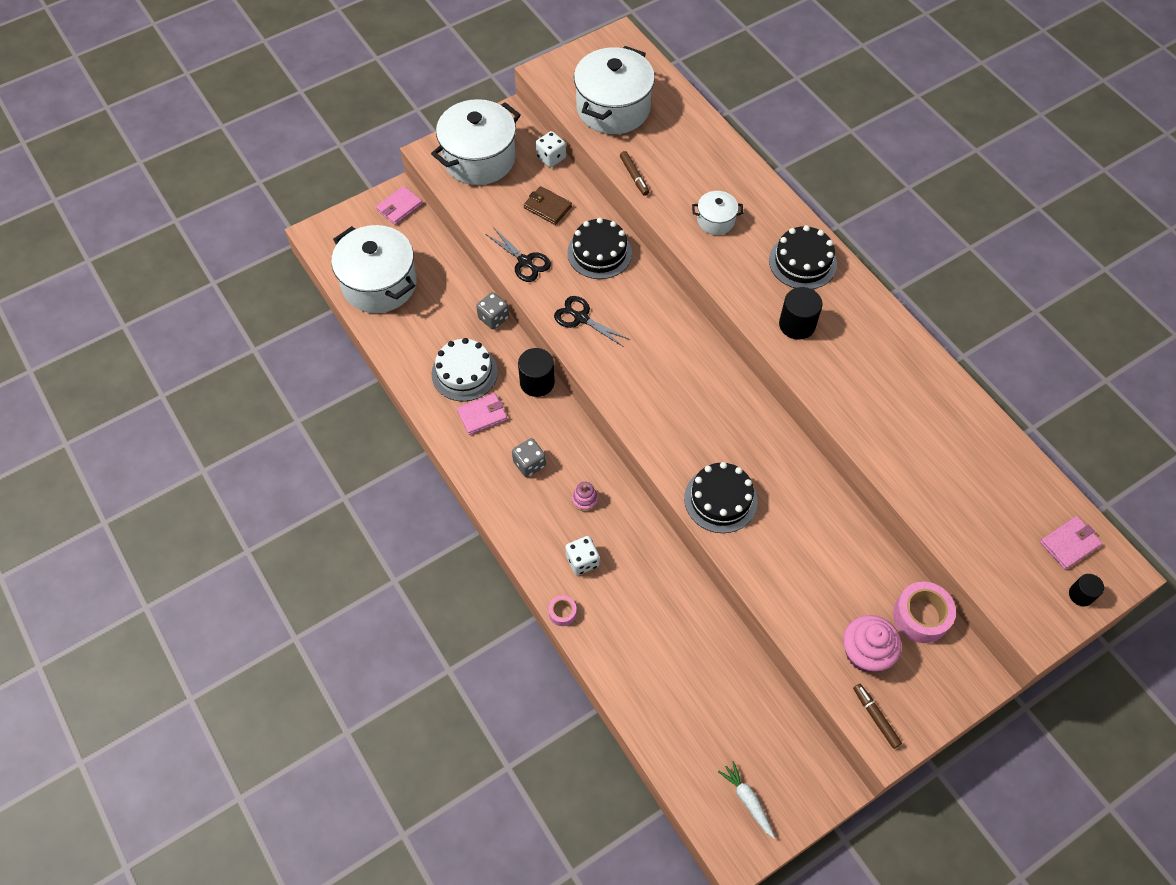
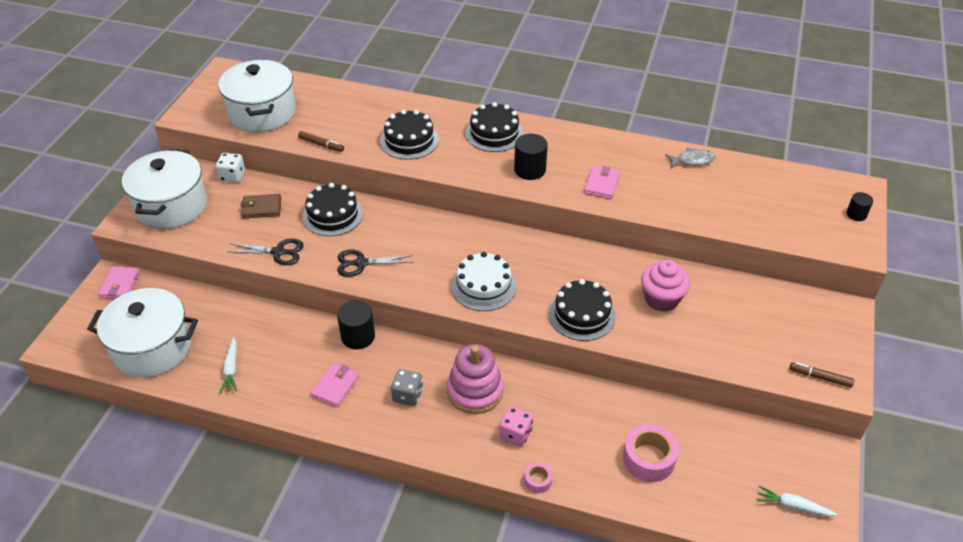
camera: 40 degrees left, 15 degrees down
white cake [432,338,498,402] -> white cake moved to [451,252,516,311]
grey dice [476,292,509,330] -> none
white dice [566,536,600,575] -> pink dice [499,406,533,446]
pink stacking toy [572,482,598,512] -> pink stacking toy [447,344,503,414], size x2.22
white pot [692,191,744,235] -> black cake [380,110,439,160]
pink cupcake [843,615,902,672] -> pink cupcake moved to [641,260,690,312]
pink tape [893,582,956,643] -> pink tape moved to [623,424,679,482]
pink wallet [1040,516,1102,570] -> pink wallet moved to [584,166,620,199]
none -> white carrot [220,337,237,393]
none -> grey fish [665,148,716,168]

